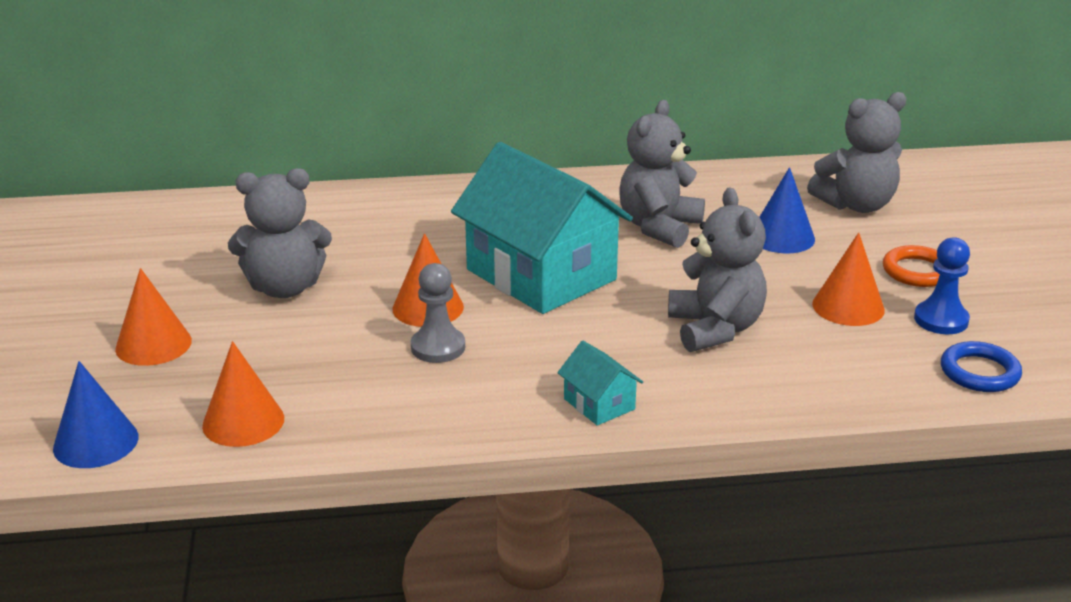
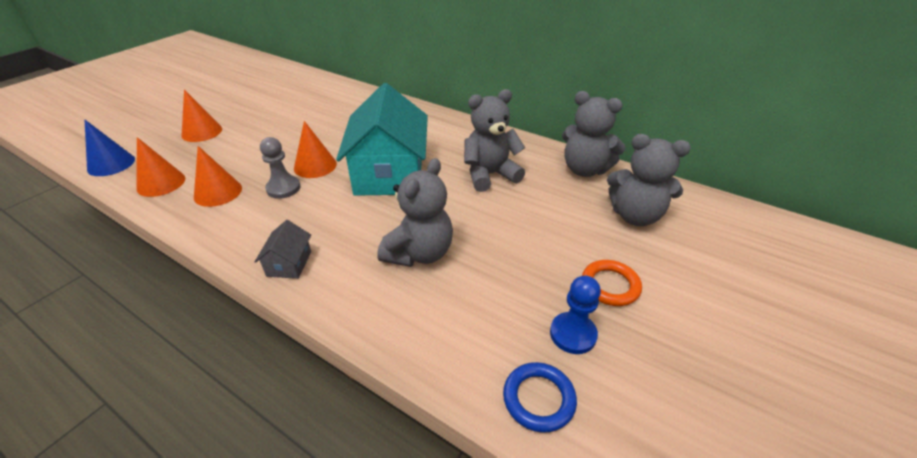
camera: 40 degrees right, 10 degrees up
grey teddy bear [228,168,332,298] -> grey teddy bear moved to [562,91,626,177]
turquoise house [557,341,643,426] -> grey house [255,220,311,279]
blue cone [760,167,815,254] -> none
orange cone [812,232,885,326] -> orange cone moved to [194,146,242,207]

